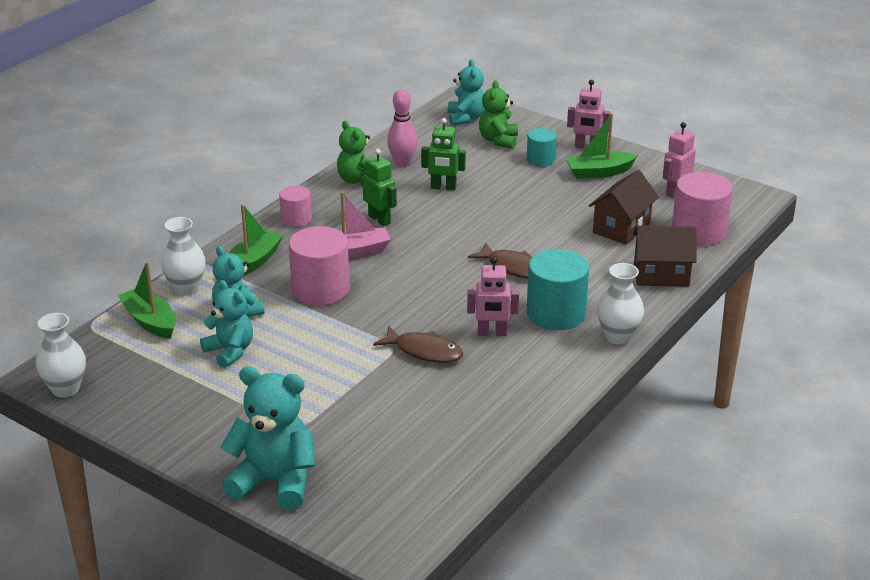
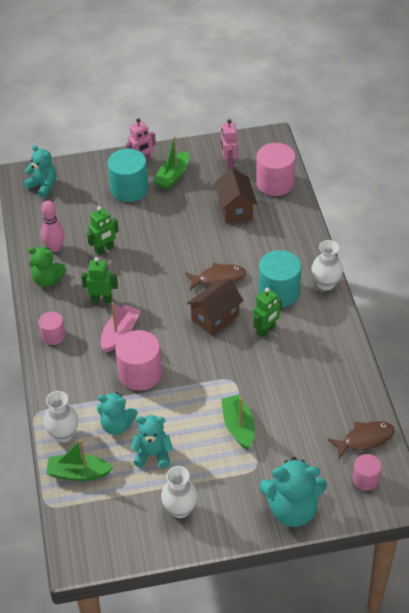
camera: 45 degrees left, 15 degrees up
white vase [36,313,86,398] -> white vase moved to [161,466,198,518]
turquoise teddy bear [220,366,315,510] -> turquoise teddy bear turned 150 degrees counterclockwise [259,457,327,527]
green boat [229,204,283,276] -> green boat moved to [221,394,255,450]
brown fish [373,325,463,363] -> brown fish moved to [328,421,395,459]
pink robot [467,257,519,336] -> green robot [253,288,282,337]
green teddy bear [479,80,518,149] -> none
turquoise cylinder [527,128,557,166] -> turquoise cylinder [108,149,148,202], size x1.75
brown house [633,225,697,287] -> brown house moved to [187,278,244,336]
none -> pink cylinder [353,454,382,491]

